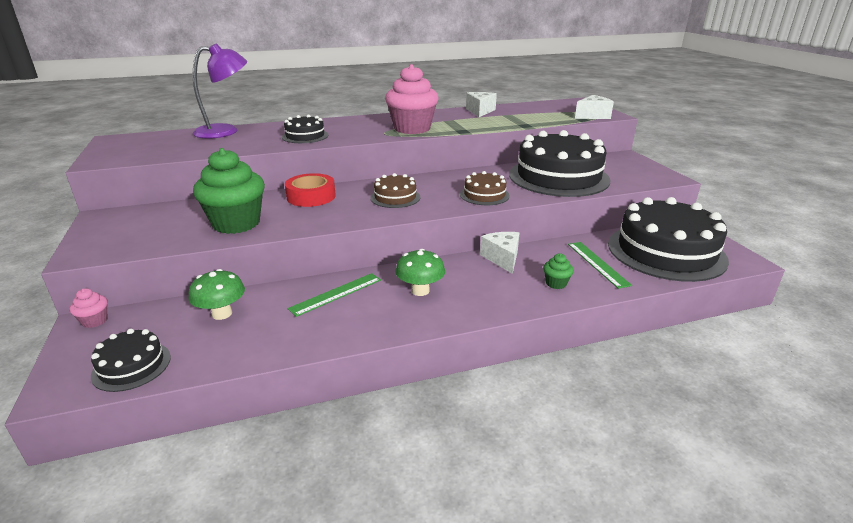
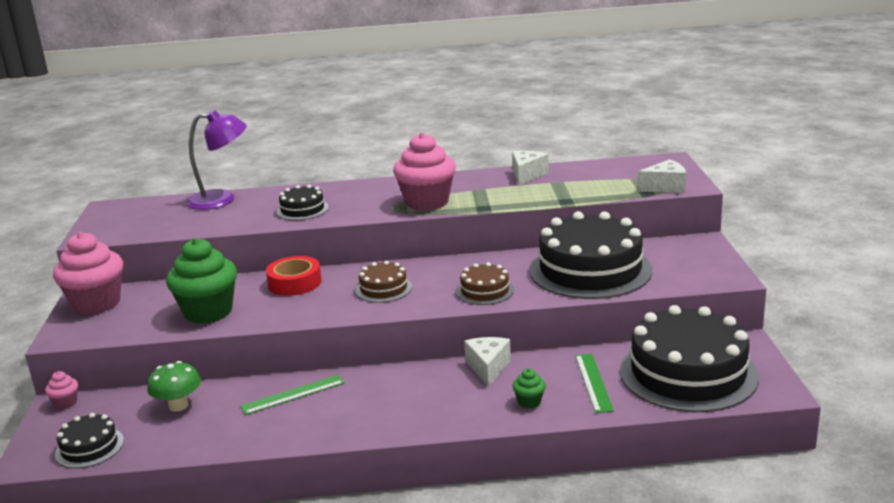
camera: 15 degrees right, 5 degrees down
green mushroom [395,249,445,296] -> none
none -> pink cupcake [53,232,123,315]

